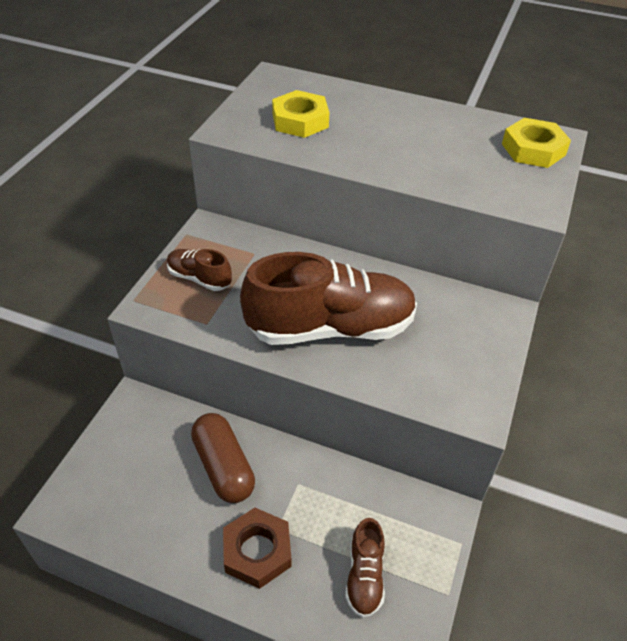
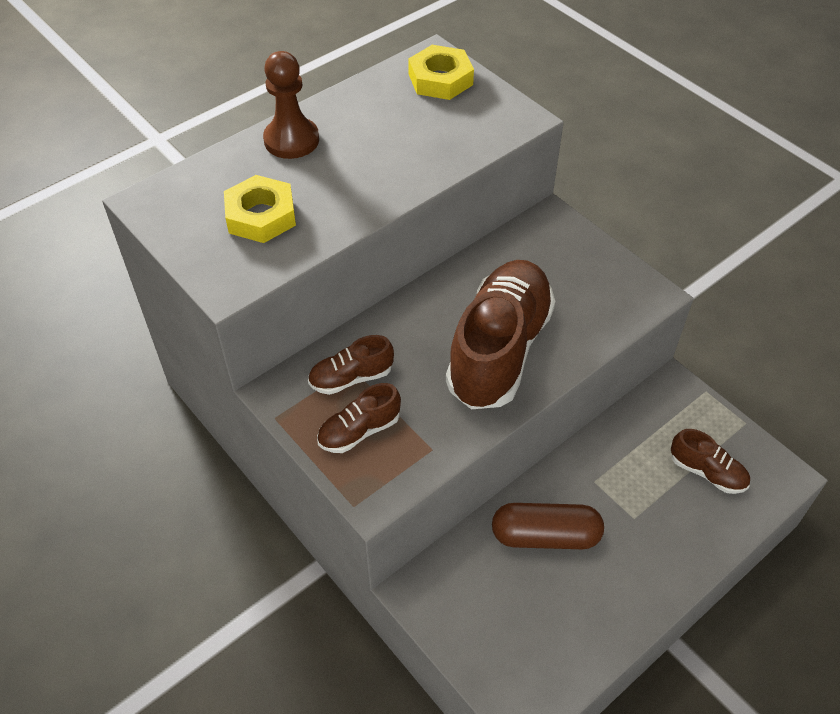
camera: 60 degrees left, 5 degrees up
brown nut [223,508,291,589] -> none
none -> brown pawn [263,51,319,159]
none -> brown shoe [308,335,394,395]

